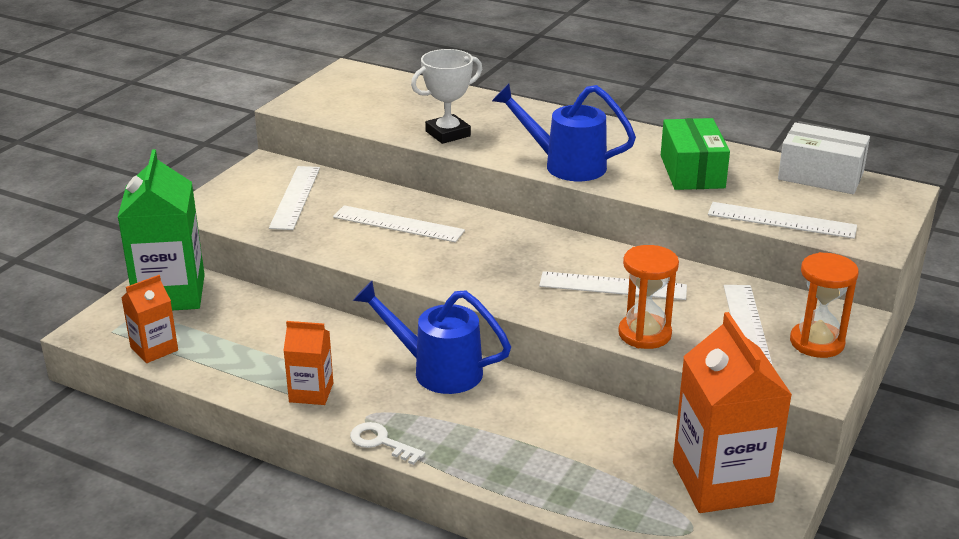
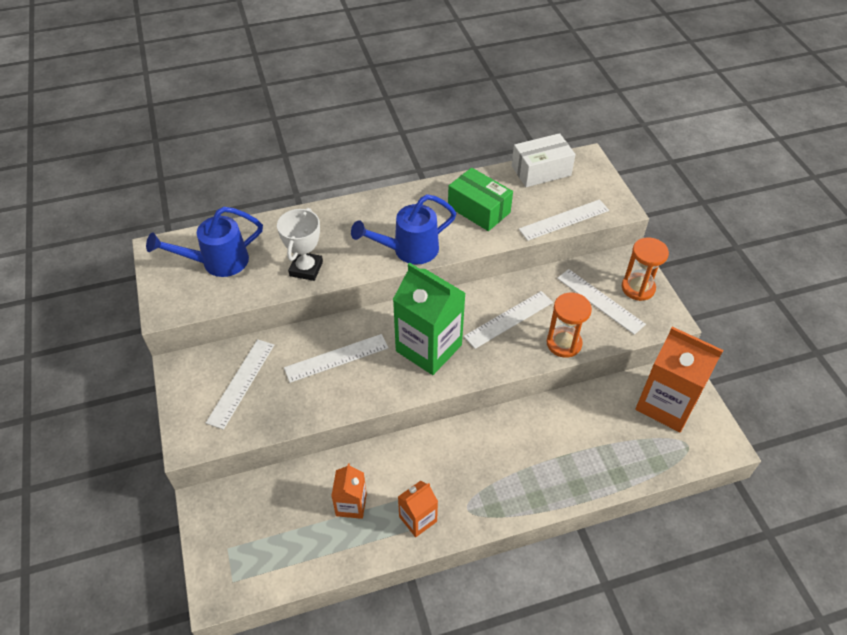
camera: 45 degrees left, 20 degrees up
green carton [118,149,205,311] -> green carton moved to [393,263,466,375]
orange carton [122,275,178,363] -> orange carton moved to [331,464,367,519]
white ruler [269,166,320,230] -> white ruler turned 60 degrees clockwise [206,339,274,430]
white key [350,422,425,465] -> none
blue watering can [353,281,511,394] -> blue watering can moved to [146,206,263,277]

